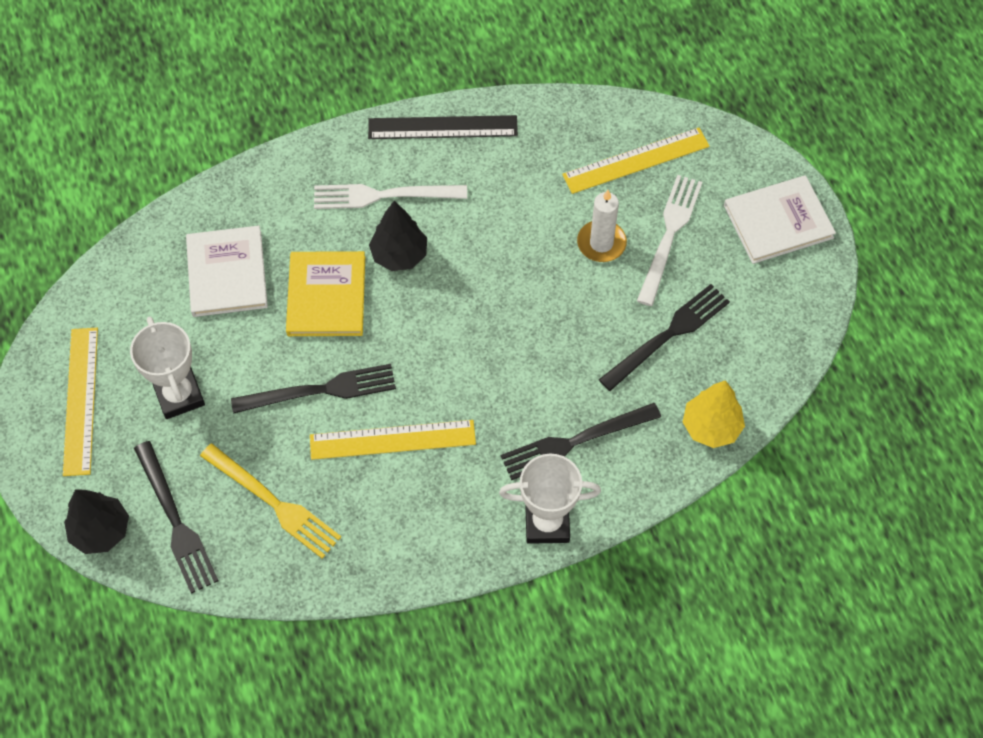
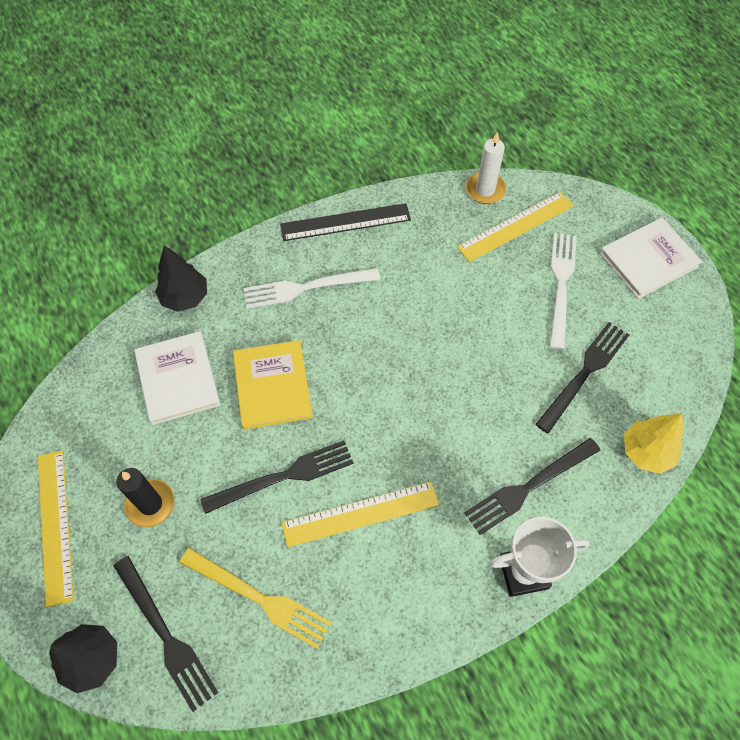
camera: 10 degrees left, 0 degrees up
white trophy [130,317,205,419] -> black candle [117,468,175,527]
black tree [369,201,427,271] -> black tree moved to [155,245,207,312]
white candle [577,190,627,262] -> white candle moved to [466,132,506,204]

